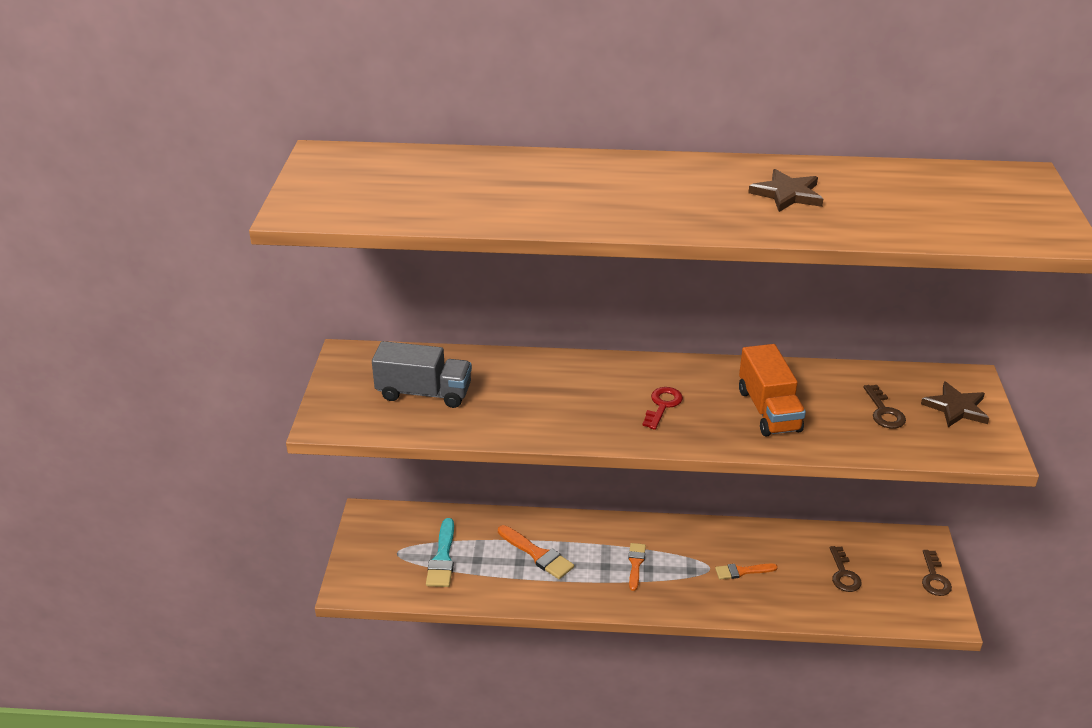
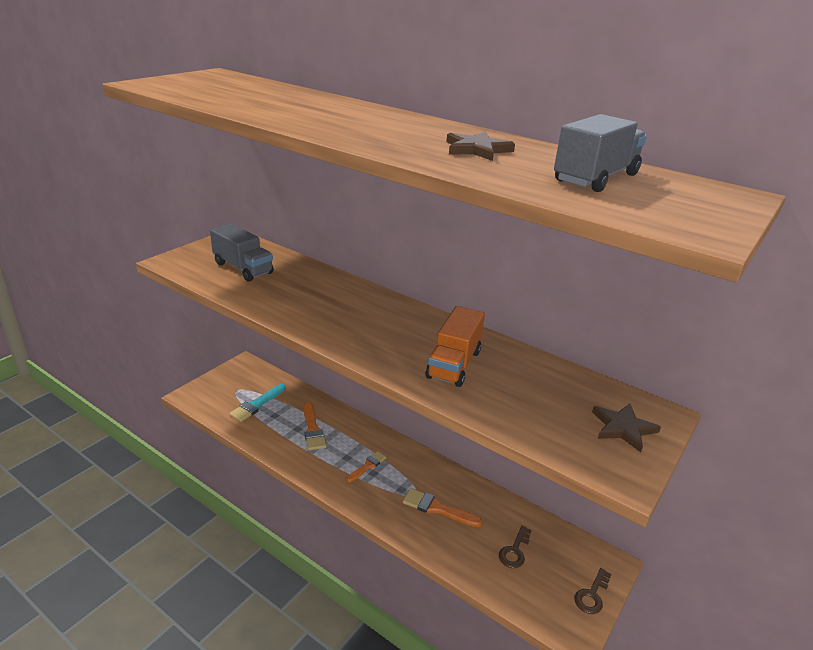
camera: 30 degrees right, 5 degrees down
red key [642,387,683,430] -> none
orange brush [715,563,778,579] -> orange brush [403,488,482,527], size x1.51
brown key [863,385,906,429] -> none
none -> grey truck [554,114,647,192]

